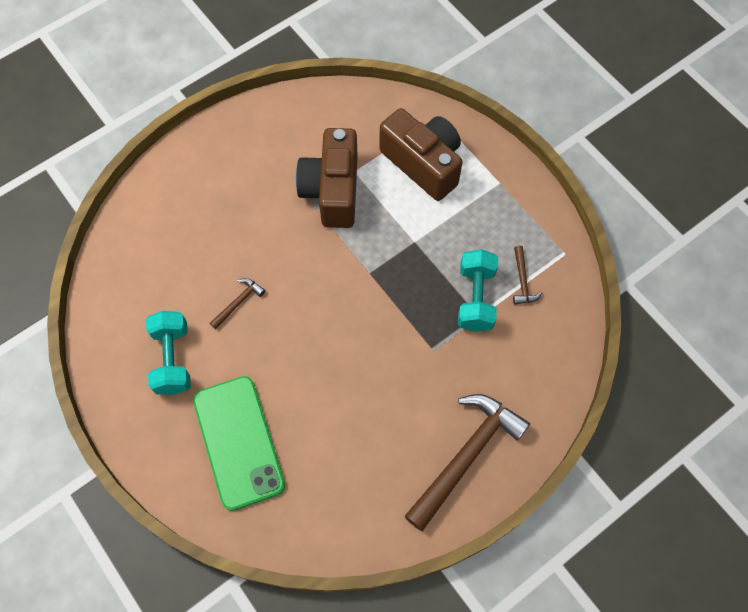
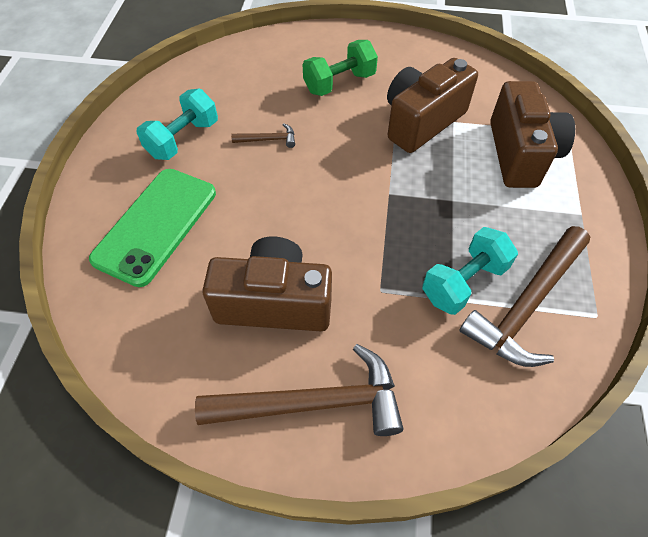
camera: 45 degrees right, 10 degrees down
brown hammer [513,245,542,304] -> brown hammer [459,226,590,367], size x2.27
none -> brown camera [202,237,332,331]
none -> green dumbbell [303,40,378,96]

